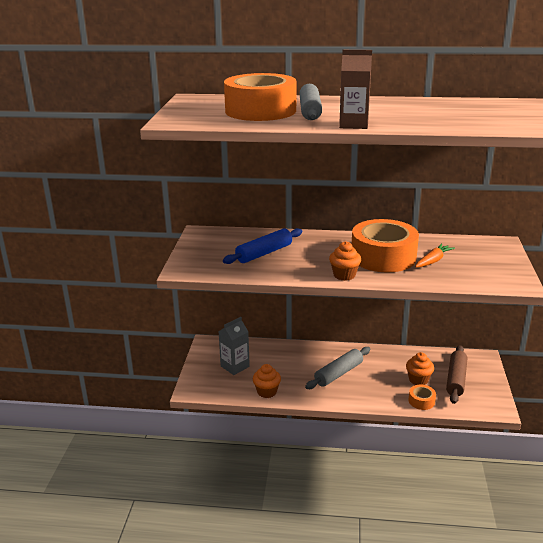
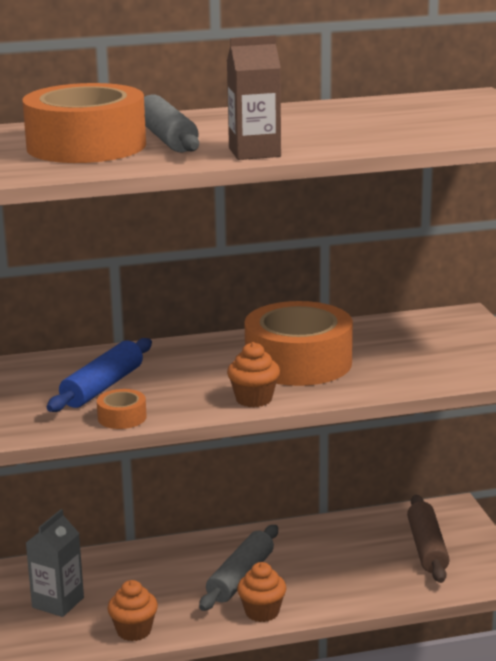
camera: 20 degrees left, 5 degrees down
orange cupcake [406,352,434,385] -> orange cupcake moved to [237,562,286,622]
orange tape [408,384,436,410] -> orange tape moved to [97,389,147,429]
orange carrot [415,243,455,268] -> none

